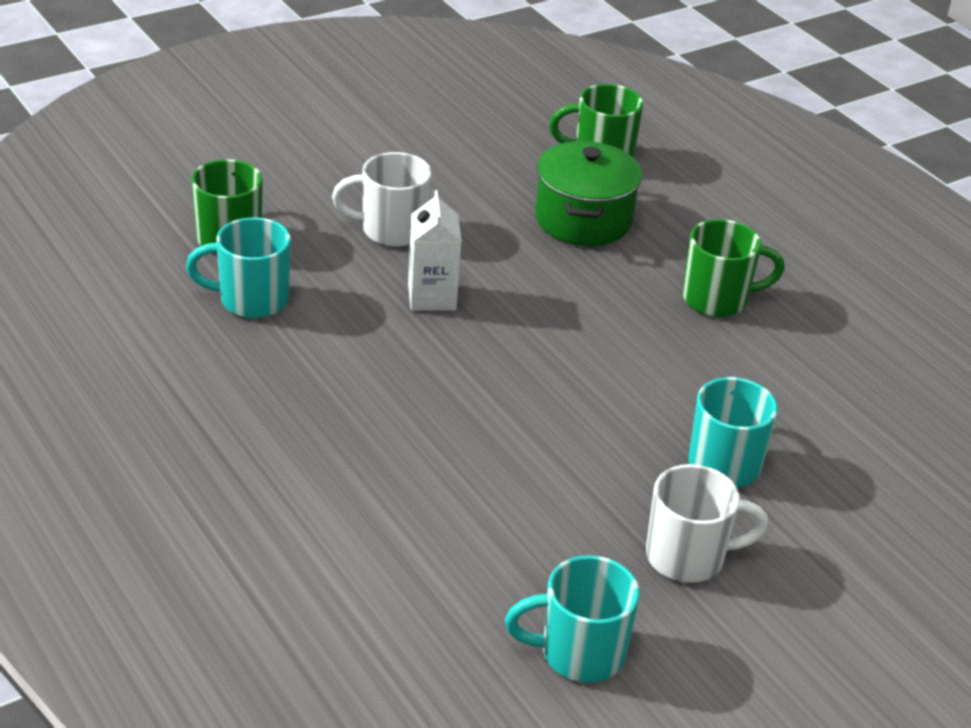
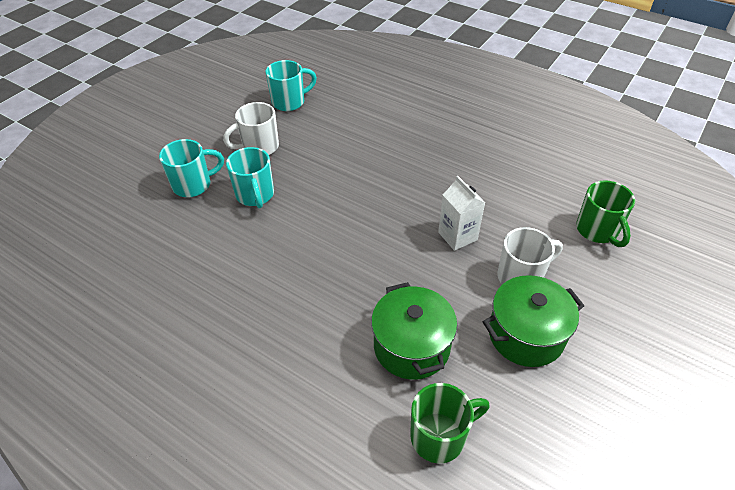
camera: 160 degrees right, 10 degrees up
turquoise mug [186,217,291,318] -> turquoise mug moved to [159,139,224,197]
green mug [683,219,785,317] -> none
none -> green pot [483,275,584,367]

